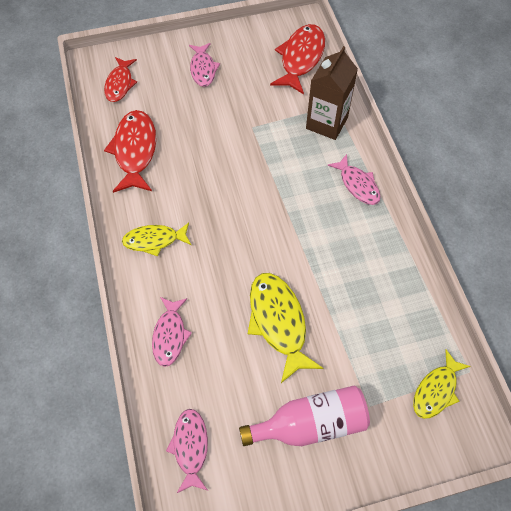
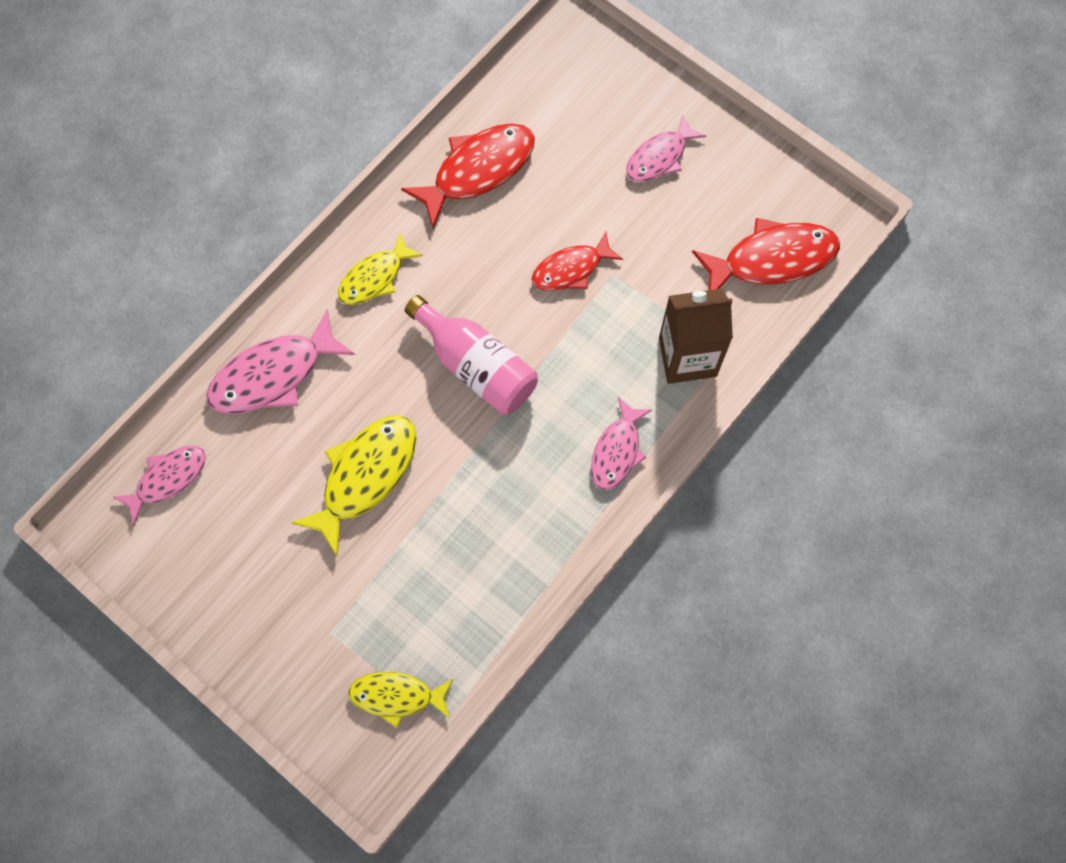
camera: 55 degrees right, 10 degrees up
red fish [104,57,137,102] -> red fish moved to [532,232,623,291]
yellow fish [122,223,191,256] -> yellow fish turned 90 degrees counterclockwise [338,232,423,305]
pink fish [152,297,192,367] -> pink fish [206,309,355,414], size x1.56
pink bottle [239,385,370,446] -> pink bottle moved to [405,295,538,415]

